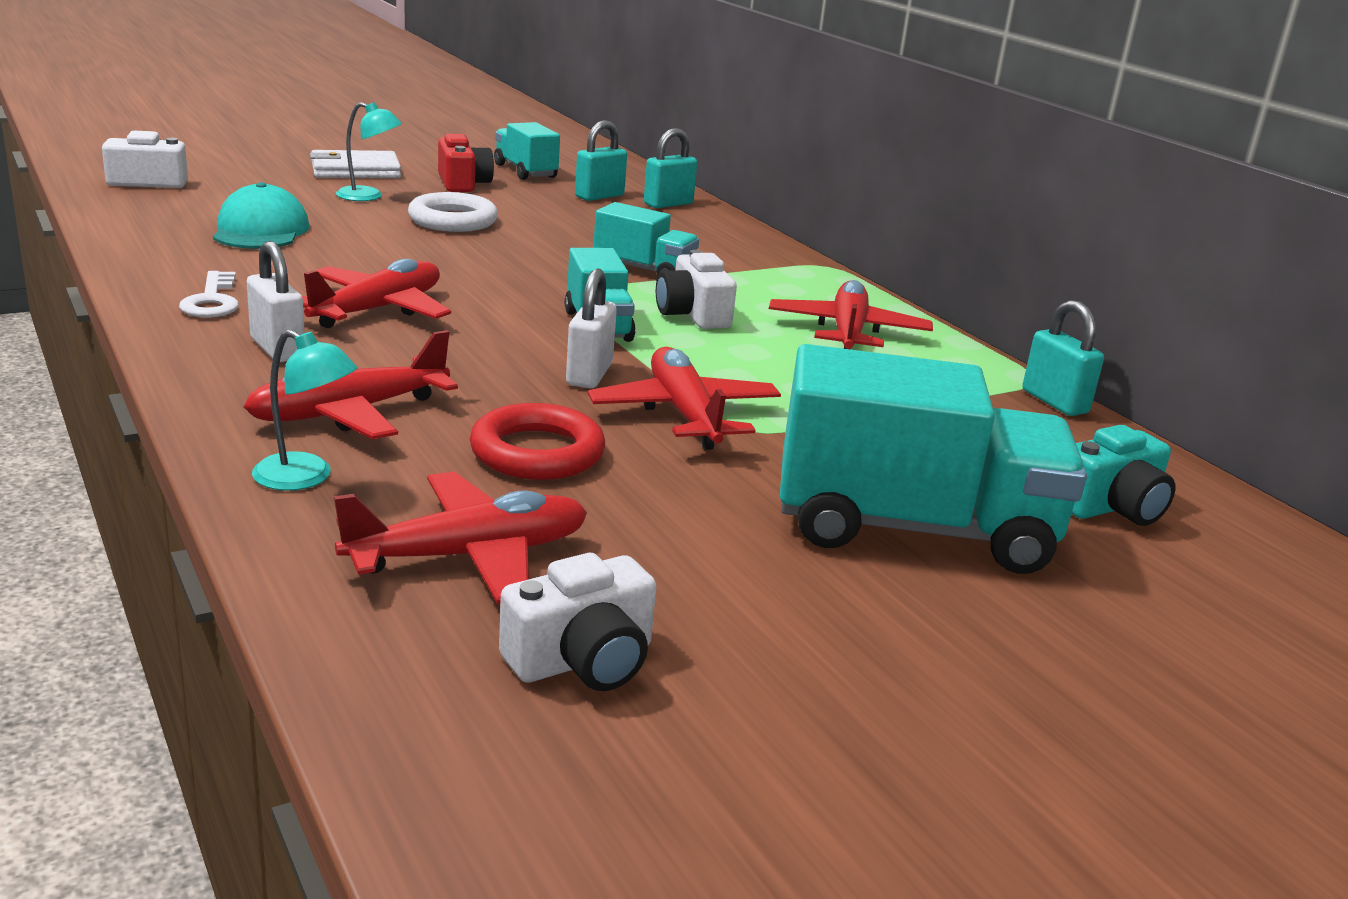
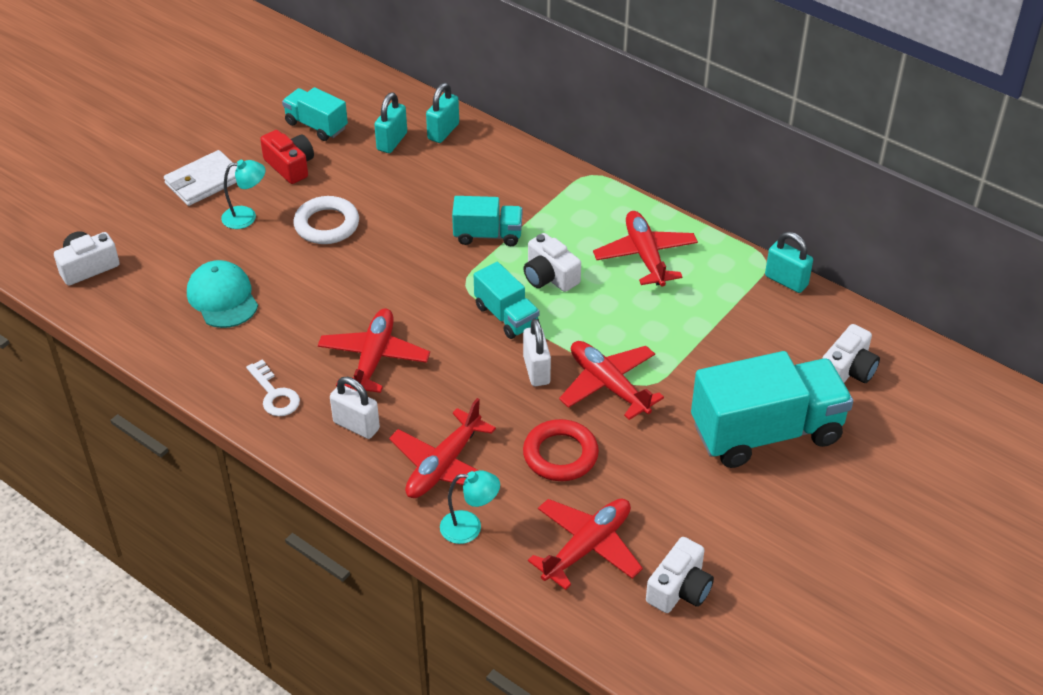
camera: 20 degrees left, 20 degrees up
turquoise camera [1072,425,1175,526] -> white camera [822,324,880,383]

